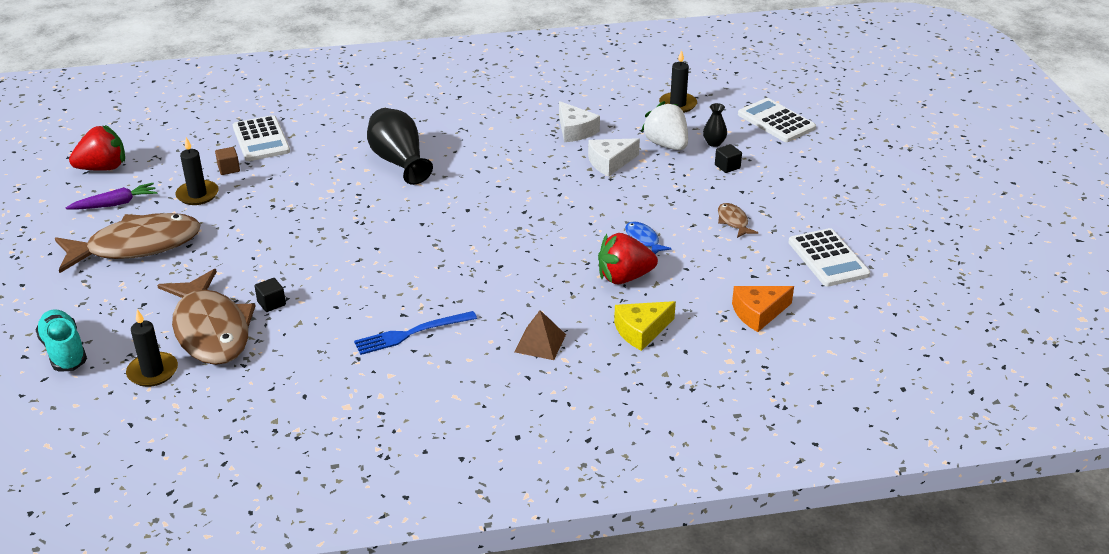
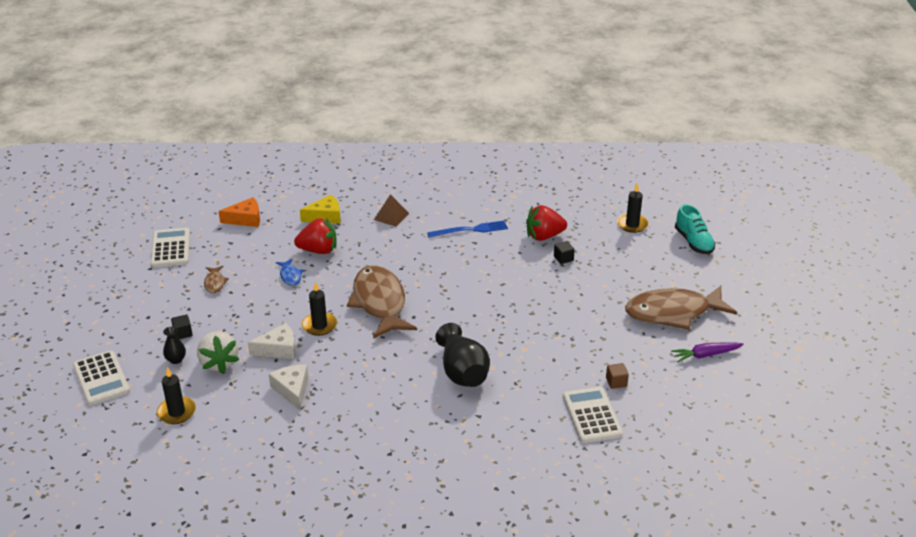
camera: 170 degrees left, 0 degrees up
red strawberry [69,125,125,171] -> red strawberry moved to [526,205,567,241]
brown fish [157,269,255,365] -> brown fish moved to [347,266,417,339]
black candle [175,137,219,205] -> black candle moved to [302,281,337,336]

